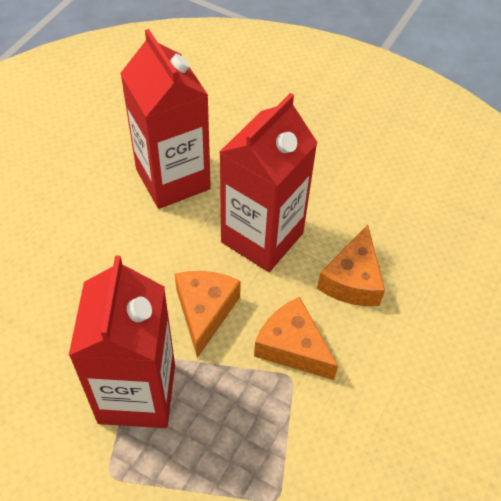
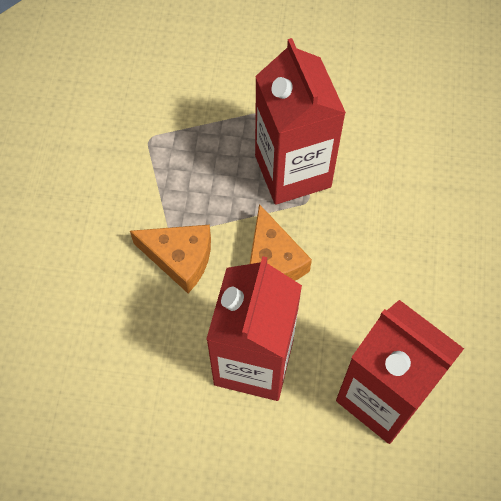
camera: 160 degrees right, 10 degrees up
orange cheese [317,225,385,306] -> none

